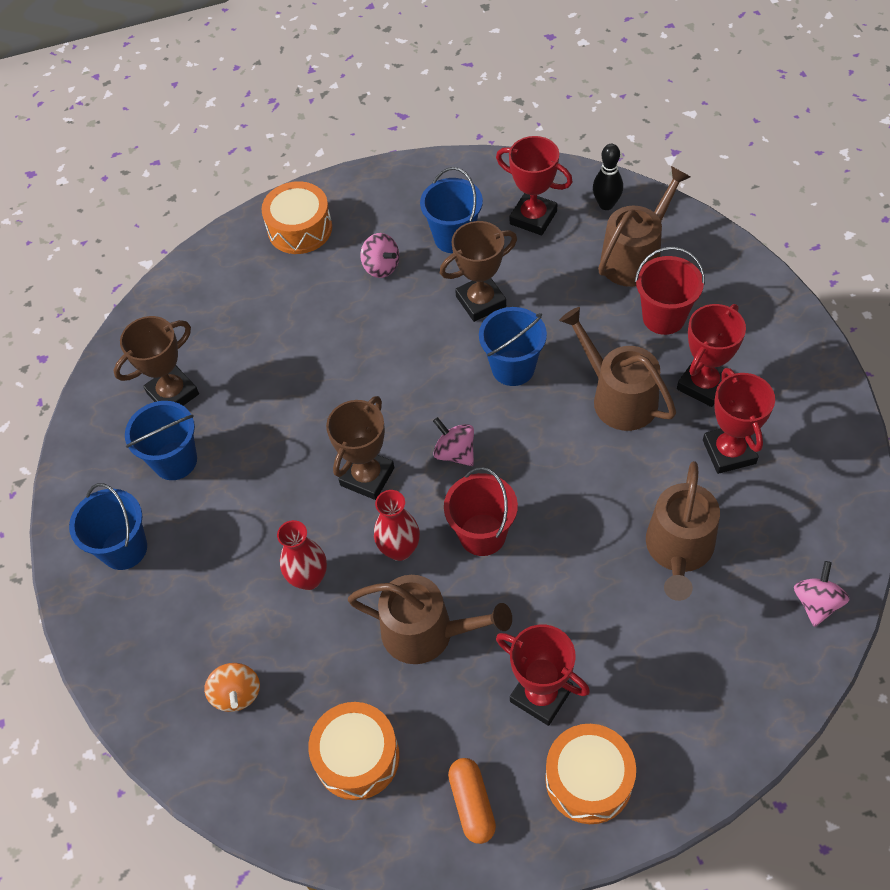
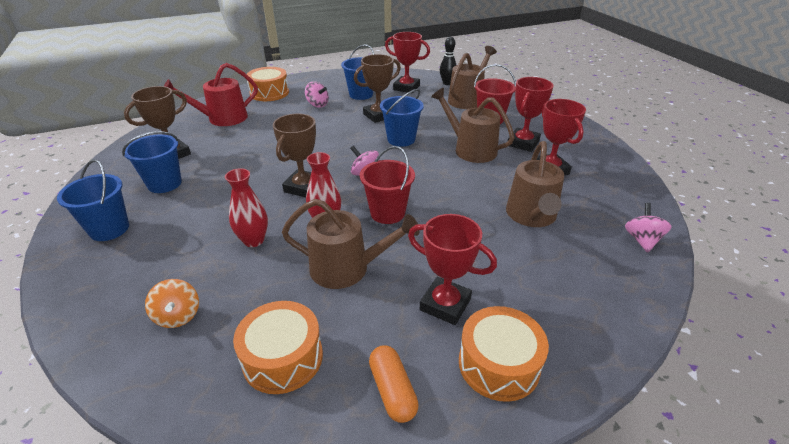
camera: 10 degrees left, 20 degrees down
none -> red watering can [164,63,258,126]

